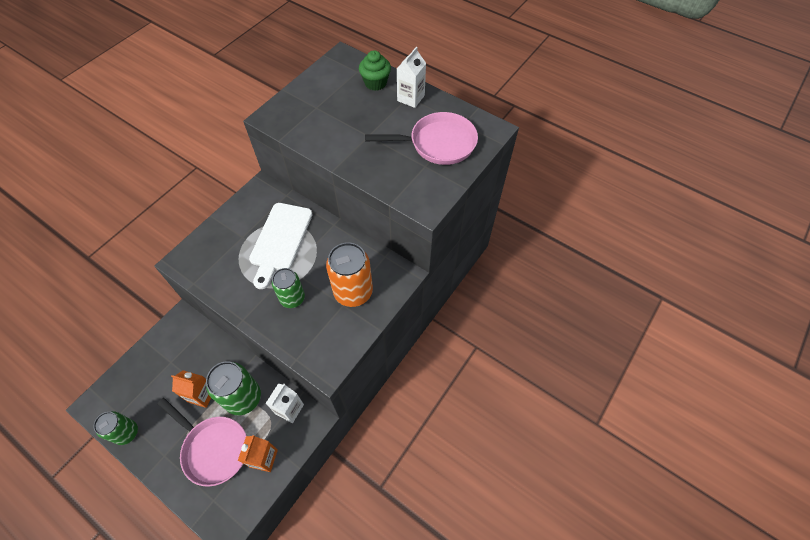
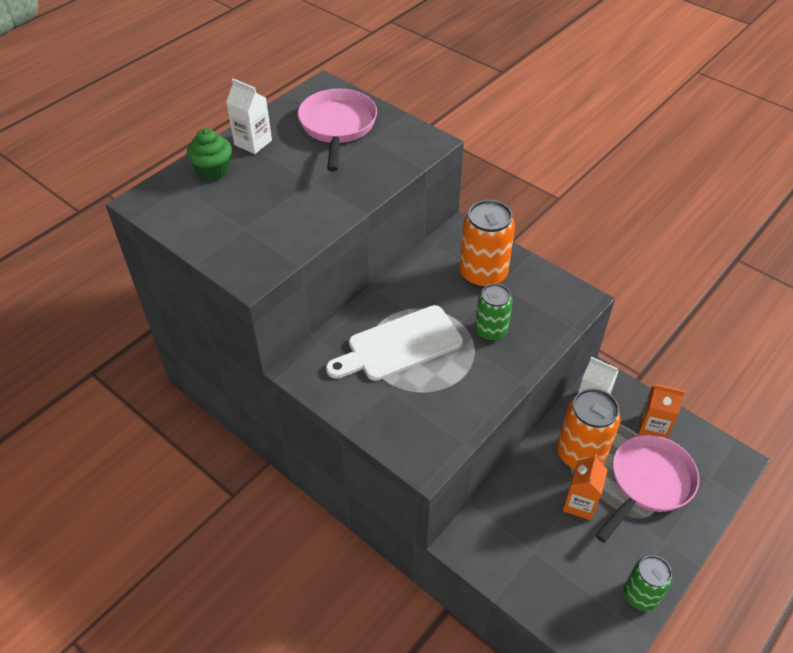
camera: 85 degrees left, 10 degrees down
green can [206,361,261,415] -> orange can [557,388,621,469]
white cutting board [249,203,313,289] -> white cutting board turned 135 degrees clockwise [326,305,463,381]

